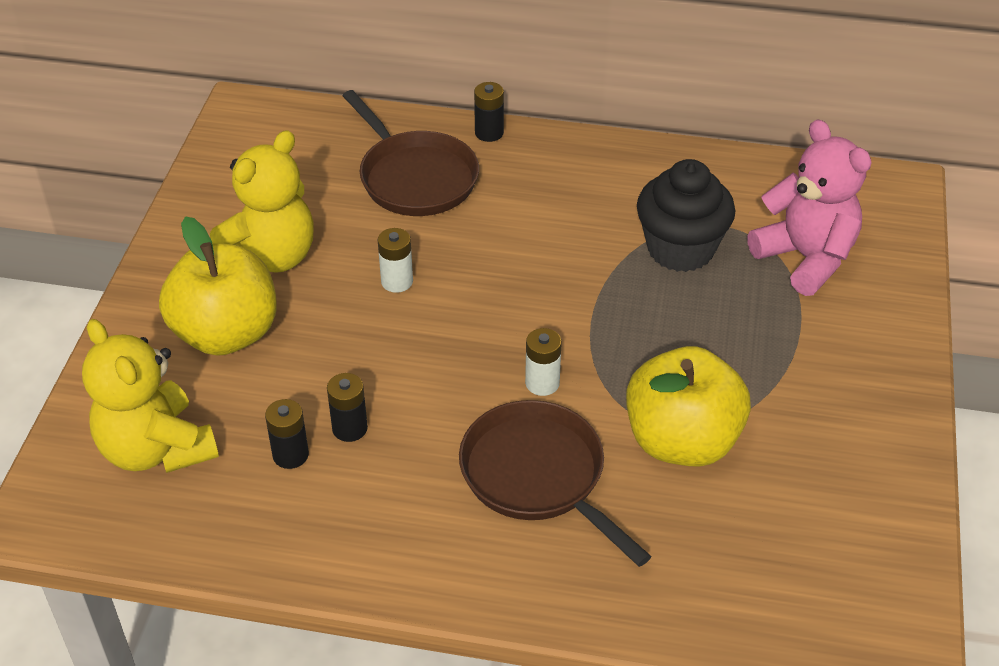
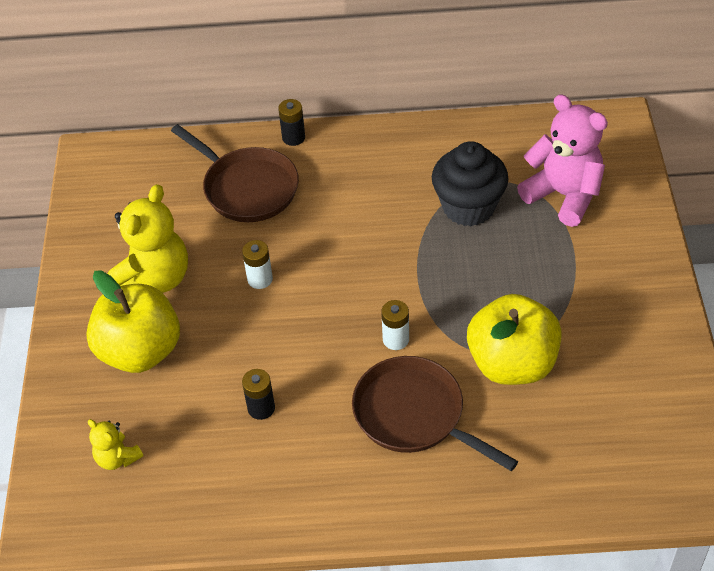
camera: 10 degrees left, 5 degrees up
yellow teddy bear [82,319,219,473] -> yellow teddy bear [88,419,143,470], size x0.50
black battery [265,399,309,469] -> none

